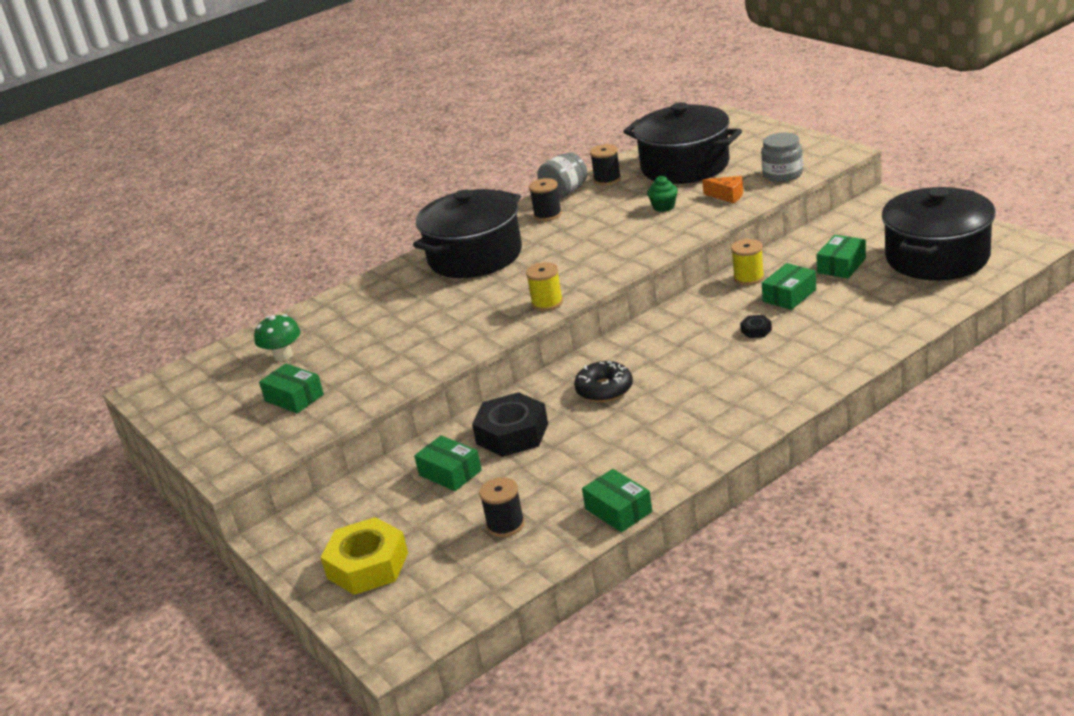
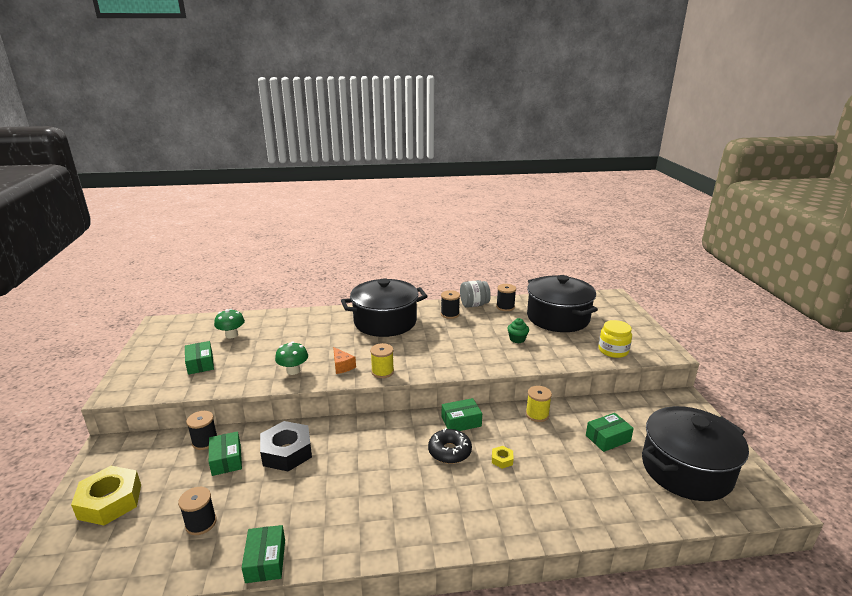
camera: 25 degrees right, 5 degrees down
black donut [574,361,633,402] -> black donut moved to [428,428,472,464]
orange cheese [702,176,743,204] -> orange cheese moved to [333,347,356,374]
black nut [740,315,772,338] -> yellow nut [492,446,514,469]
grey jar [761,132,803,182] -> yellow jar [598,320,632,358]
green box [762,263,816,310] -> green box moved to [442,398,482,431]
none -> black spool [186,411,217,450]
none -> green mushroom [275,342,308,375]

